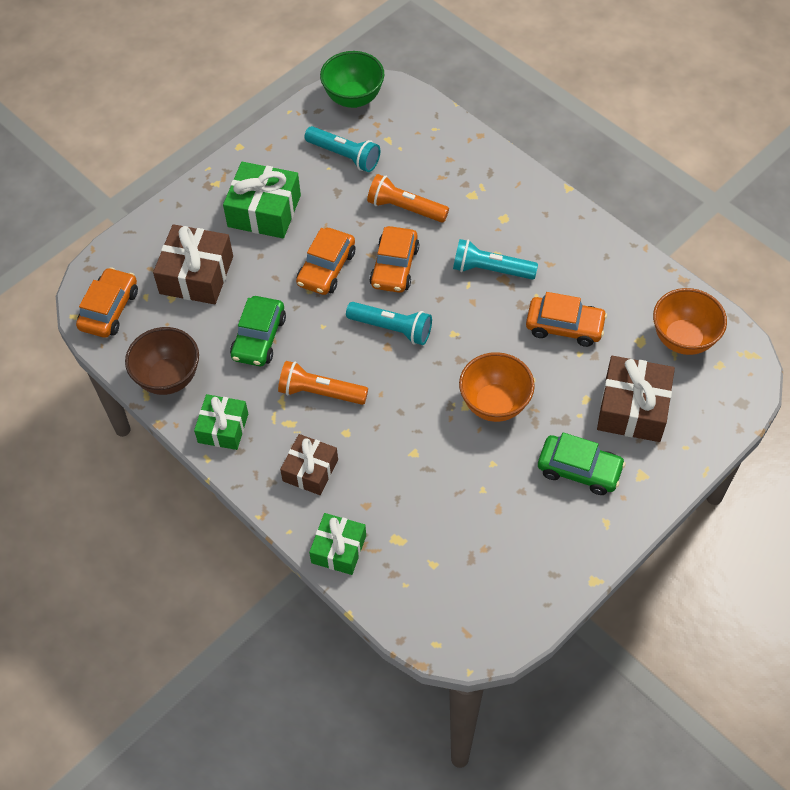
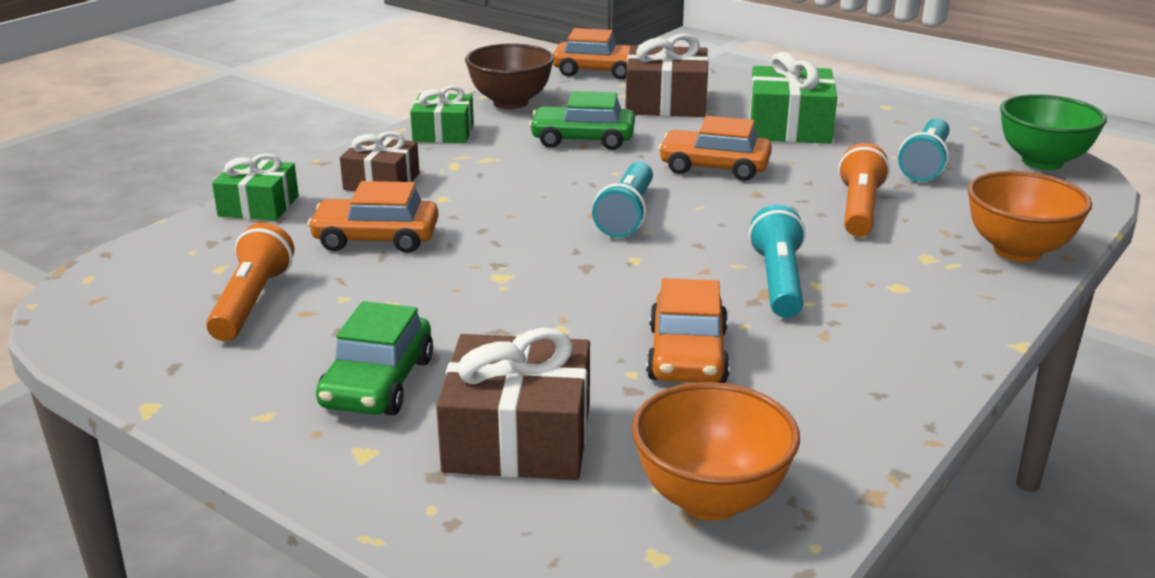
camera: 80 degrees right, 30 degrees down
orange flashlight [278,361,368,405] -> orange flashlight moved to [206,223,294,341]
orange car [369,226,419,293] -> orange car moved to [308,181,439,253]
orange bowl [459,352,535,422] -> orange bowl moved to [967,171,1092,262]

